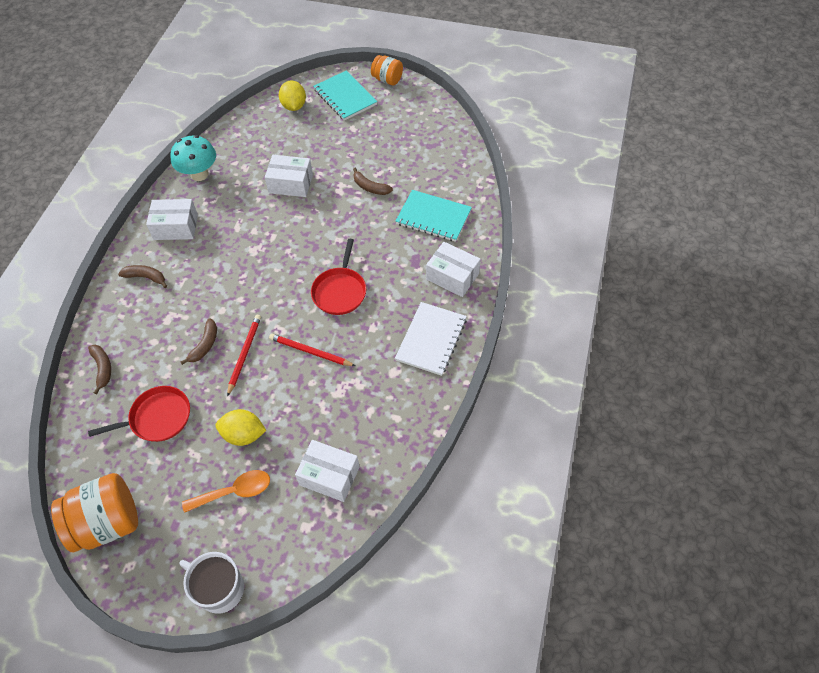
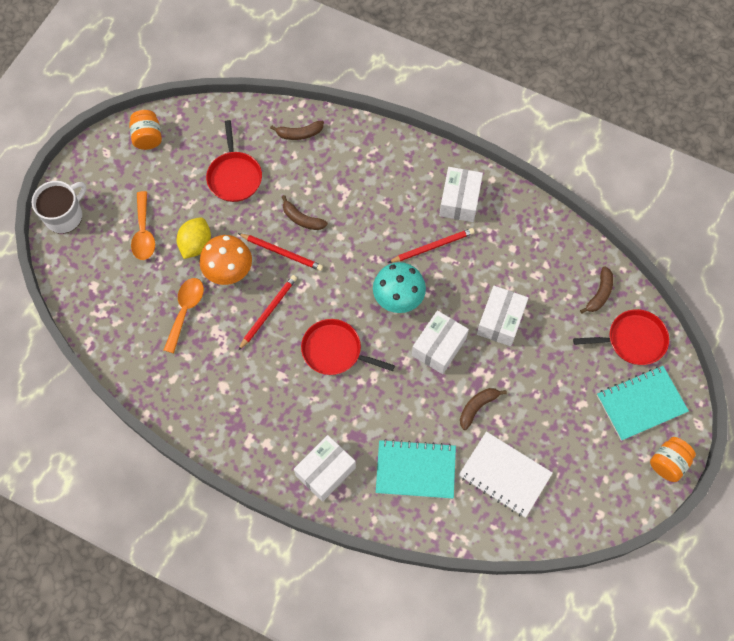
camera: 100 degrees right, 10 degrees up
orange jar [51,473,138,552] -> orange jar [129,110,162,150], size x0.58
brown banana [118,265,167,288] -> brown banana moved to [580,267,613,314]
turquoise mushroom [170,135,216,181] -> turquoise mushroom moved to [373,262,426,313]
yellow lemon [279,81,306,111] -> red pan [573,309,669,365]
white box [295,440,360,502] -> white box moved to [412,310,469,374]
white notebook [395,302,467,376] -> white notebook moved to [459,431,553,518]
turquoise notebook [396,190,472,242] -> turquoise notebook turned 60 degrees clockwise [376,439,456,499]
none -> orange spoon [164,278,204,353]
none -> orange mushroom [199,235,252,285]
none -> red pencil [388,228,475,263]

